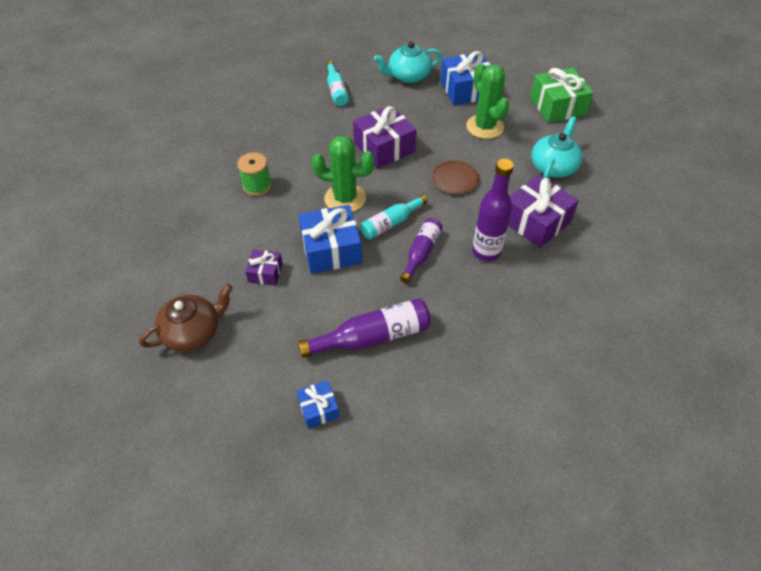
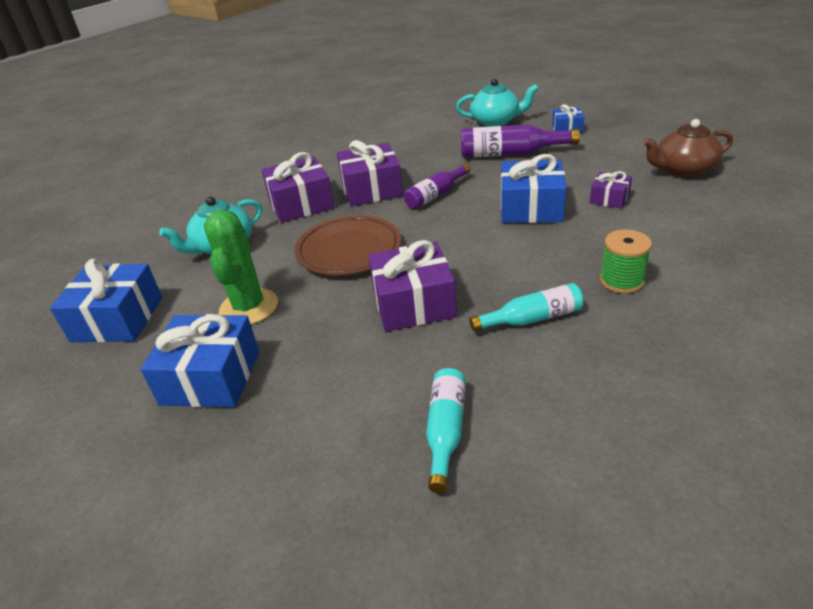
camera: 155 degrees left, 15 degrees down
green cactus [311,136,375,212] -> none
turquoise bottle [360,195,427,240] -> turquoise bottle moved to [469,283,584,331]
turquoise teapot [374,41,442,83] -> turquoise teapot moved to [456,79,539,127]
brown plate [431,160,479,194] -> brown plate [294,215,401,275], size x1.68
purple bottle [472,159,514,262] -> purple gift [337,140,403,206]
green gift [530,68,594,123] -> blue gift [50,259,162,342]

